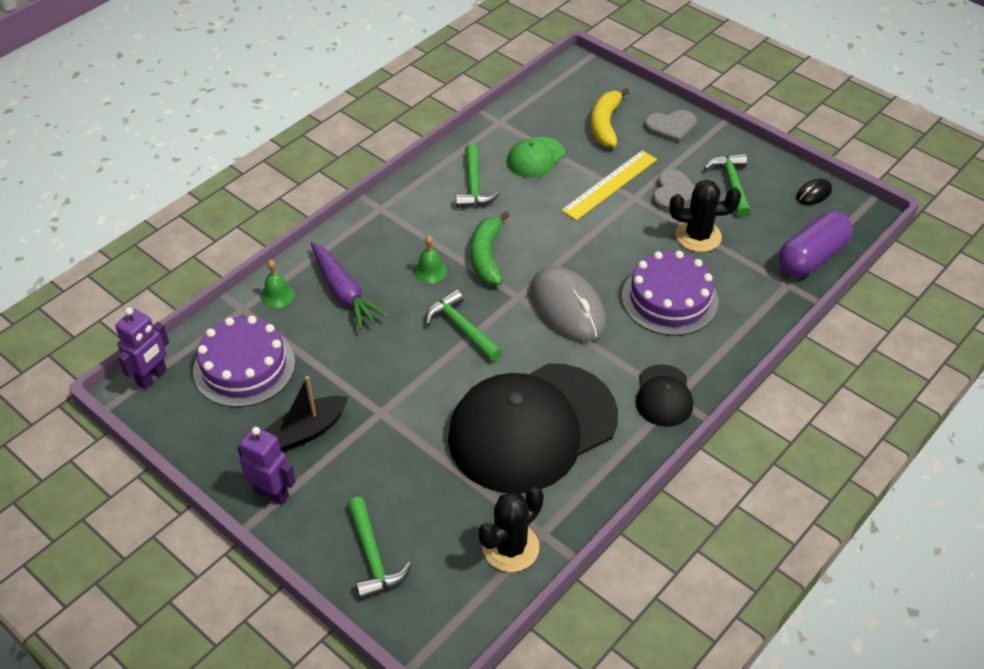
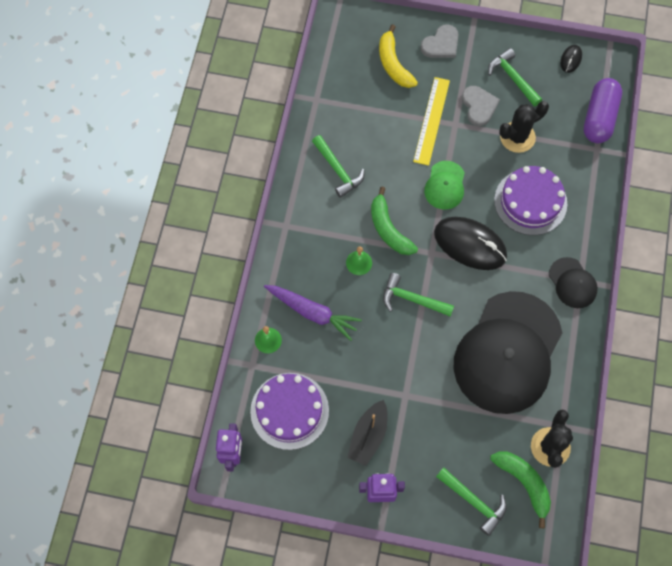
camera: 30 degrees left, 20 degrees up
green cap [507,137,565,178] -> green cap moved to [424,161,465,210]
grey mouse [530,266,606,342] -> black mouse [434,217,507,270]
none -> green banana [490,451,551,528]

